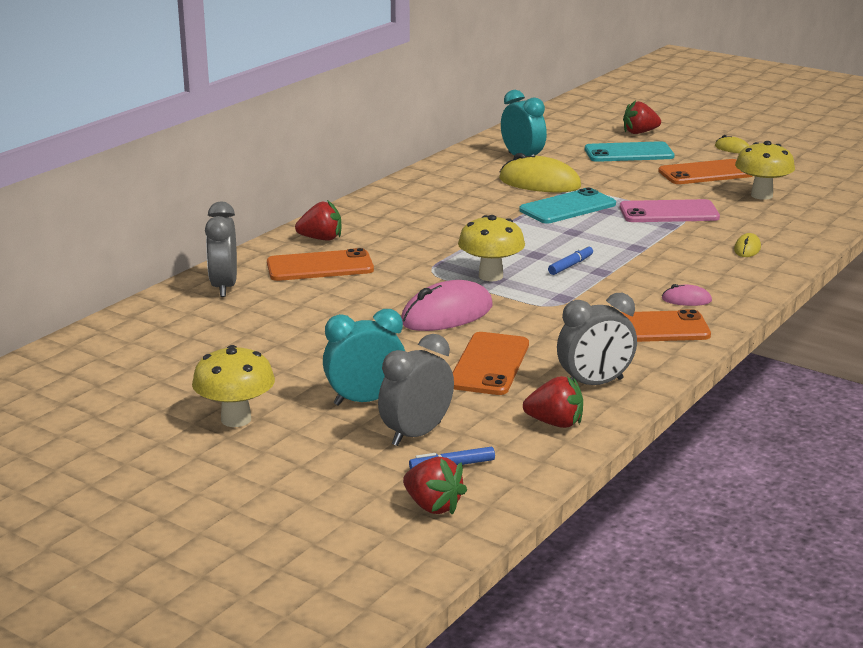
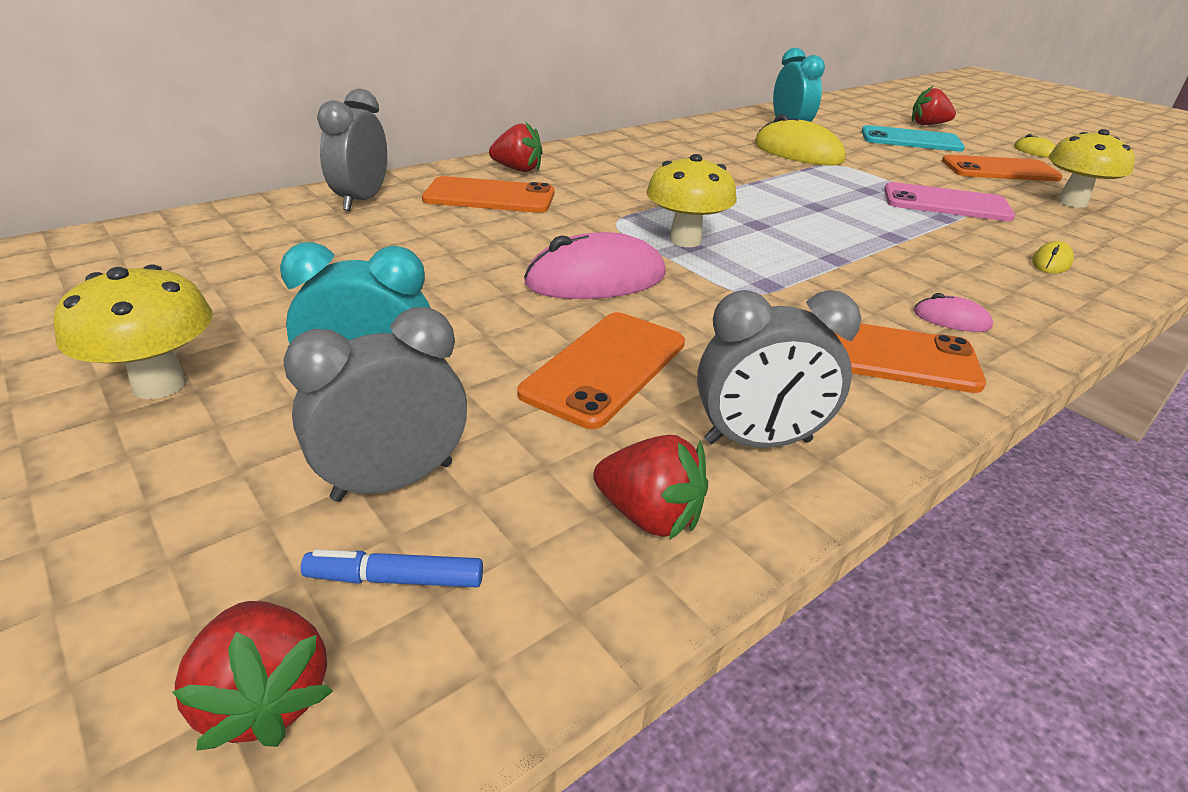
camera: 15 degrees right, 10 degrees up
turquoise phone [519,188,616,223] -> none
blue marker [548,245,593,275] -> none

